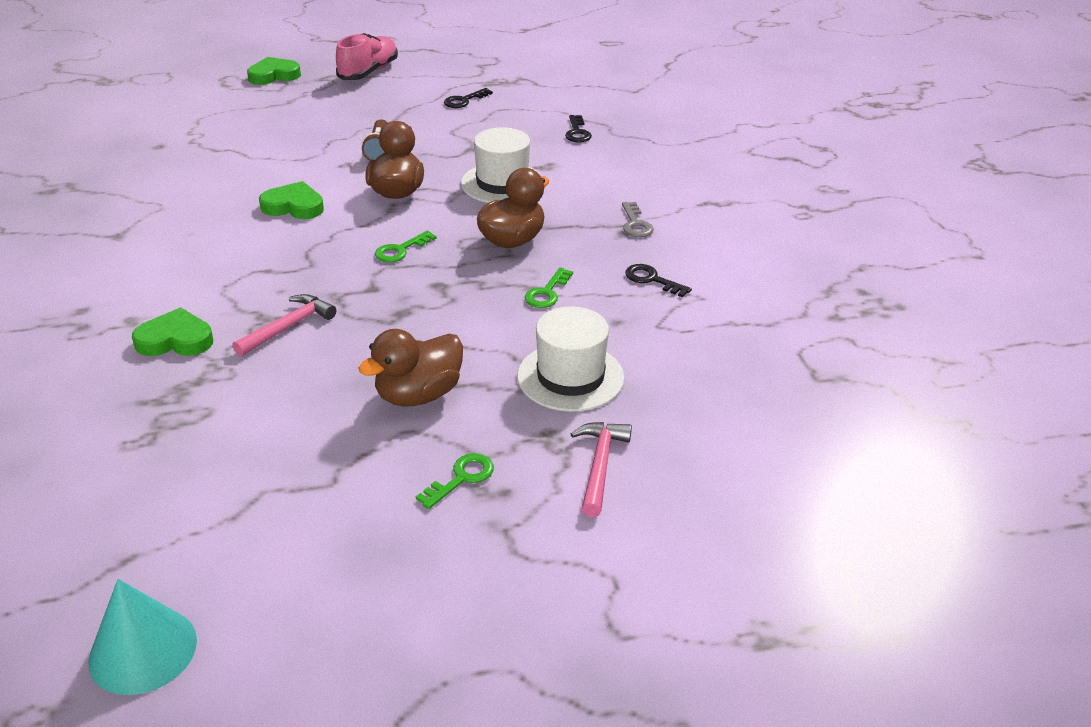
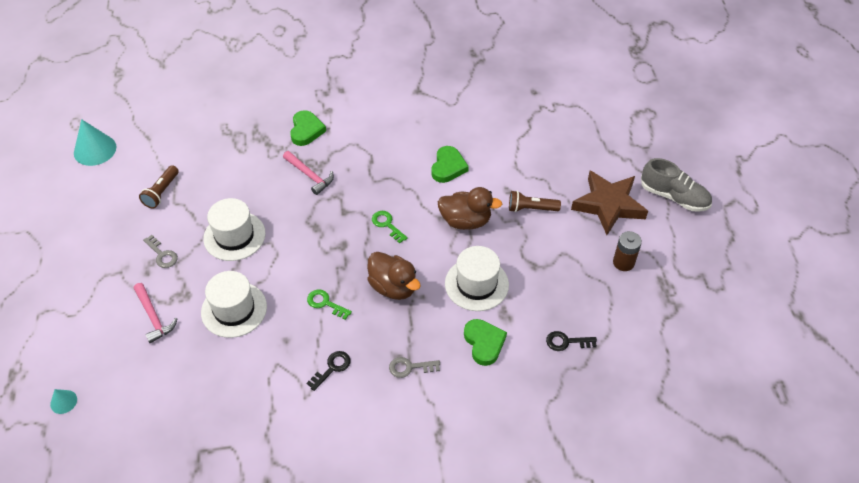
camera: 95 degrees right, 15 degrees up
green heart [247,57,301,85] -> green heart moved to [464,319,507,366]
pink shoe [336,33,398,80] -> grey shoe [641,158,712,212]
brown duck [358,329,463,407] -> white hat [203,198,266,261]
green key [416,453,494,509] -> grey key [143,235,178,268]
black key [444,88,493,108] -> brown battery [613,231,642,271]
pink hammer [571,422,632,517] -> pink hammer turned 45 degrees clockwise [134,283,177,343]
none -> turquoise cone [50,389,77,414]
none -> brown flashlight [139,165,179,209]
none -> brown star [571,171,648,235]

